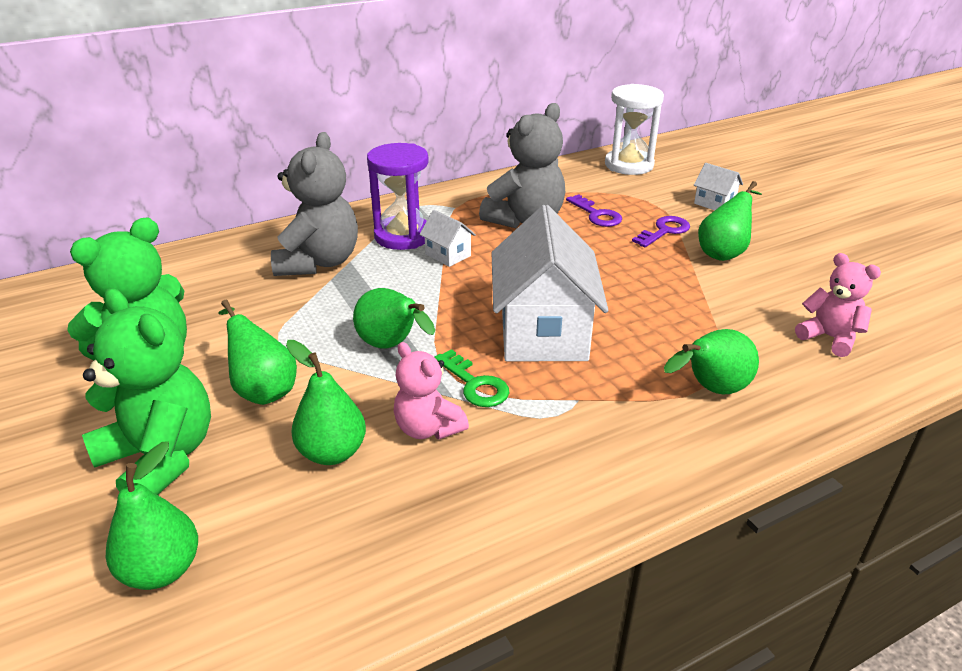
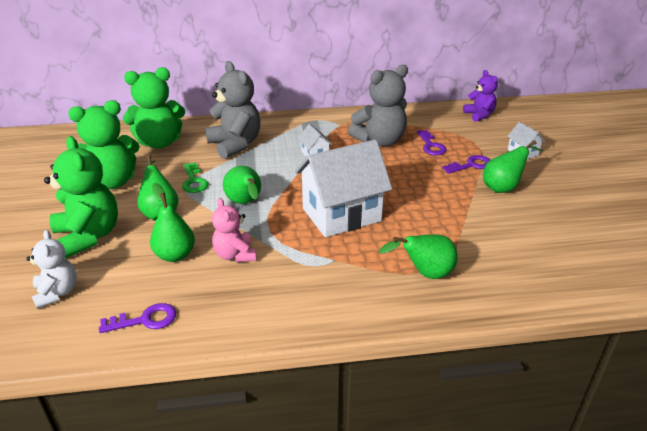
camera: 20 degrees right, 0 degrees up
green pear [106,441,198,590] -> white teddy bear [26,230,77,309]
grey teddy bear [271,132,358,276] -> grey teddy bear turned 60 degrees counterclockwise [205,61,260,159]
purple hourglass [367,143,429,250] -> none
green key [435,349,509,407] -> green key moved to [182,163,209,193]
white house [492,205,608,361] -> white house turned 45 degrees clockwise [295,140,392,238]
white hourglass [605,84,664,175] -> purple teddy bear [463,70,498,122]
pink teddy bear [795,253,881,357] -> none
none -> purple key [99,303,176,333]
none -> green teddy bear [123,67,185,149]

